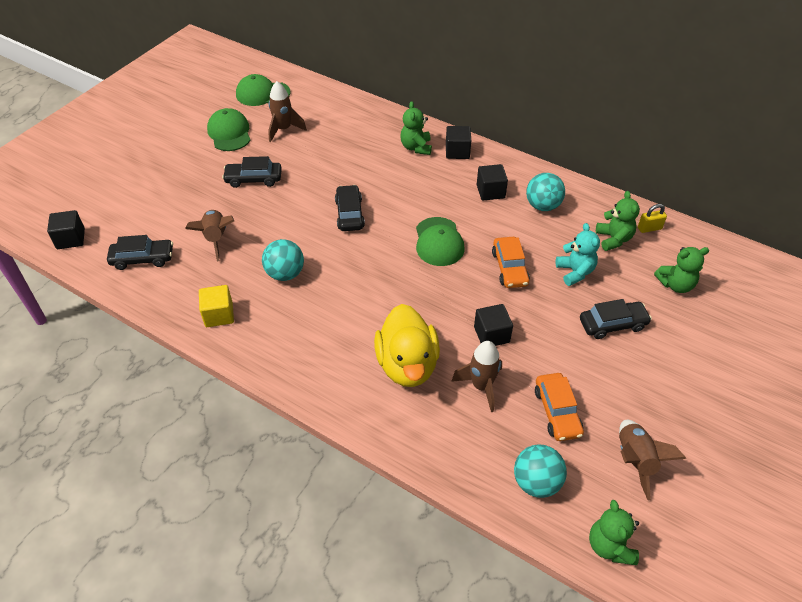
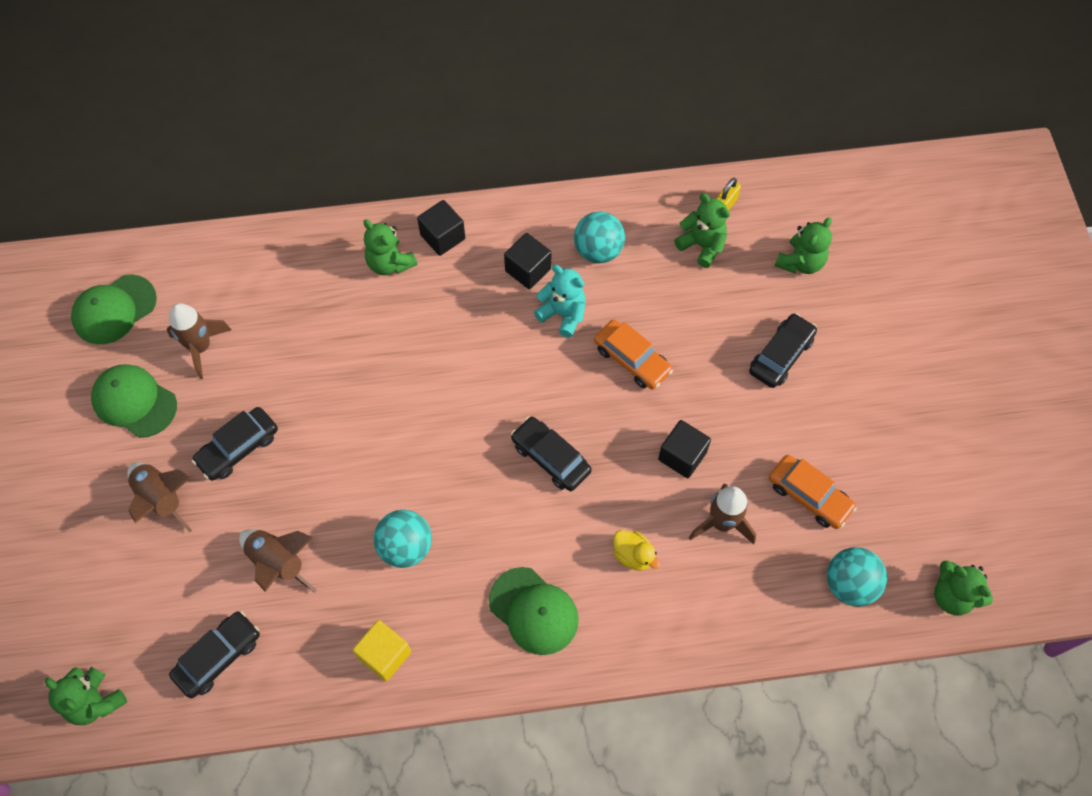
camera: 40 degrees left, 15 degrees up
black cube [47,210,85,249] -> green teddy bear [45,667,127,725]
black car [335,185,365,231] -> black car moved to [511,417,592,491]
yellow duck [374,304,440,387] -> yellow duck [613,530,661,571], size x0.45
green cap [416,217,465,266] -> green cap moved to [489,567,579,655]
turquoise teddy bear [556,223,600,286] -> turquoise teddy bear moved to [534,265,586,338]
brown rocket [619,420,686,500] -> brown rocket moved to [127,462,192,532]

